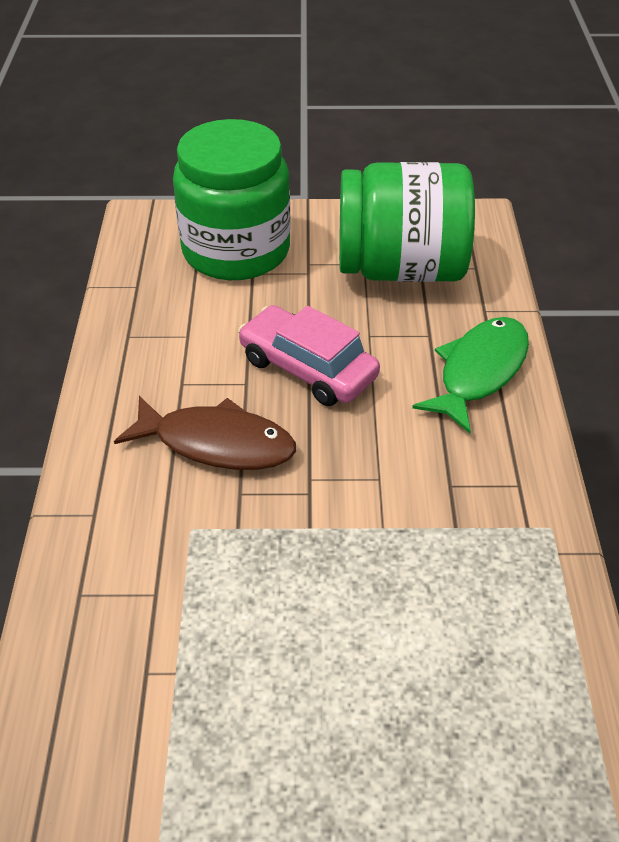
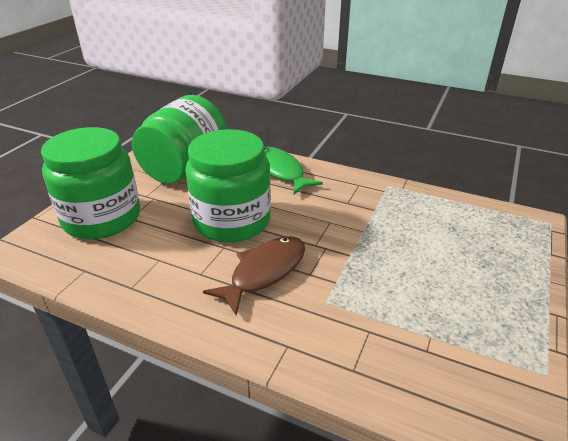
camera: 65 degrees left, 10 degrees down
pink car [238,305,380,406] -> green jar [185,129,271,242]

